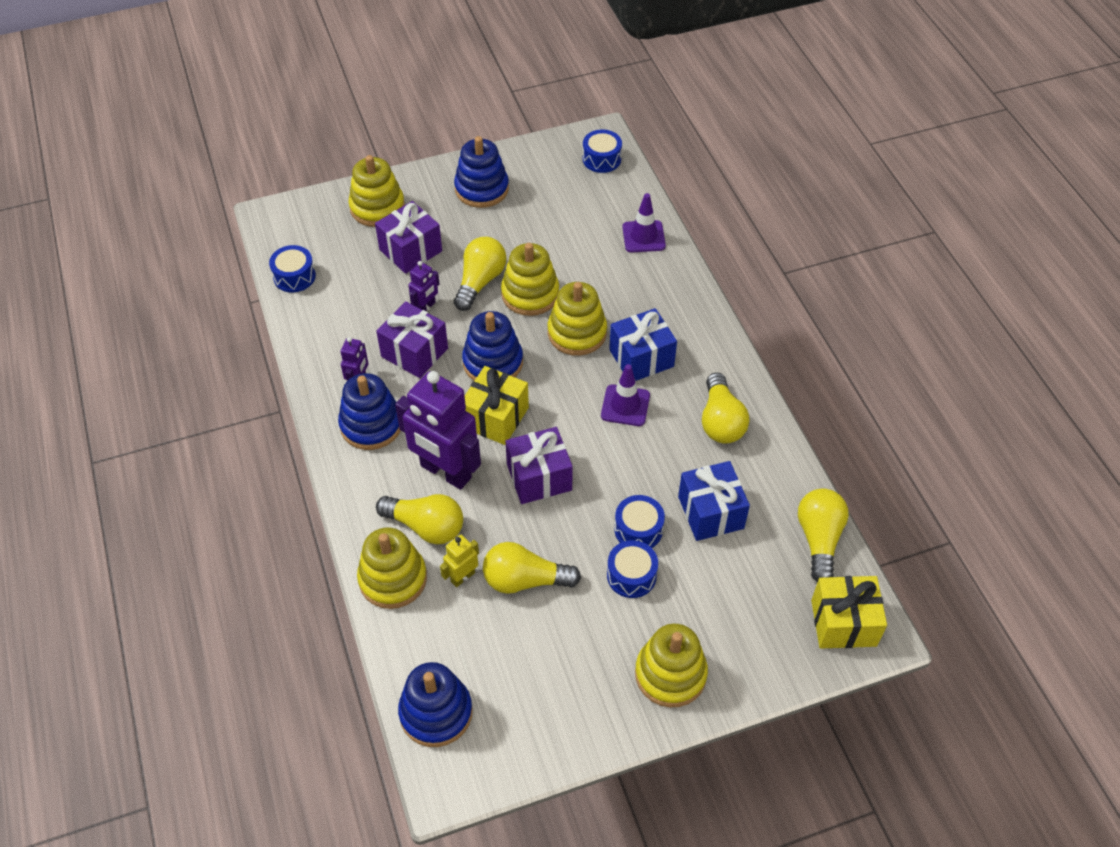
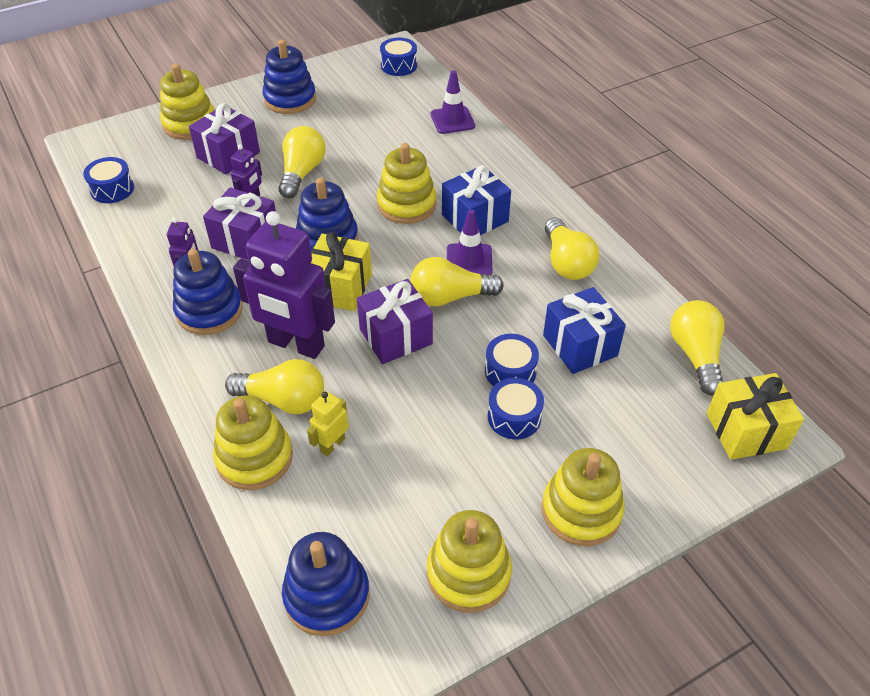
camera: 10 degrees left, 5 degrees down
yellow light bulb [483,542,581,594] -> yellow light bulb moved to [411,257,504,306]
yellow stacking toy [501,243,559,316] -> yellow stacking toy moved to [427,510,512,613]

